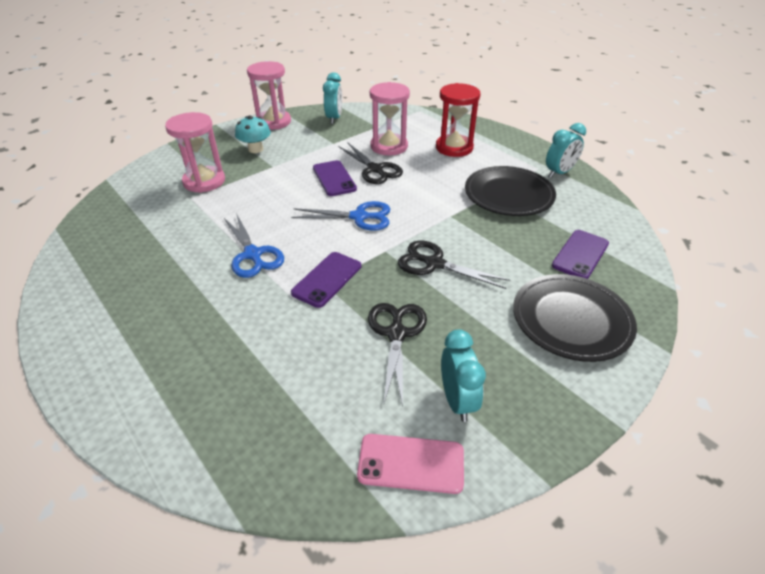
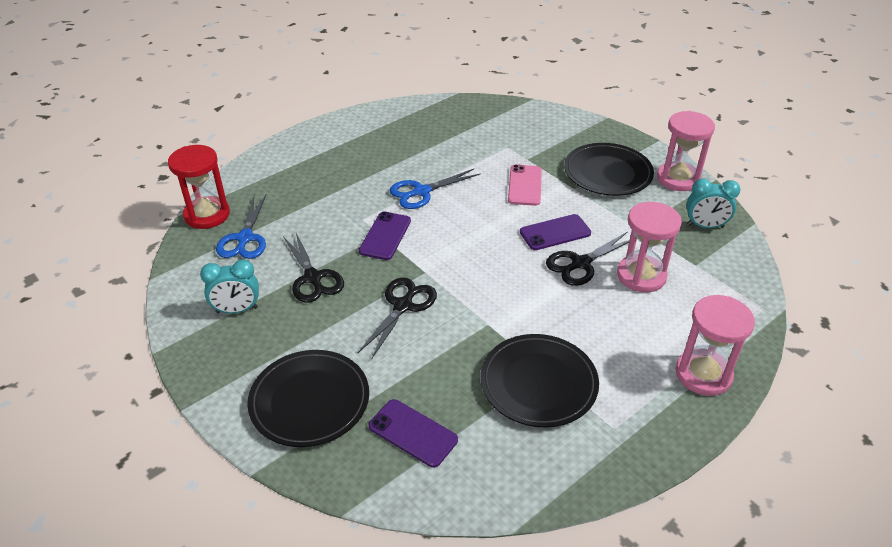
camera: 90 degrees right, 0 degrees up
pink hourglass [165,112,225,193] -> pink hourglass moved to [676,295,755,396]
turquoise mushroom [235,116,271,153] -> black plate [564,143,654,196]
blue scissors [291,201,390,231] -> blue scissors moved to [216,194,267,259]
purple phone [291,252,361,308] -> purple phone turned 75 degrees clockwise [359,211,411,260]
pink phone [357,434,464,494] -> pink phone moved to [508,164,542,206]
black scissors [368,303,427,406] -> black scissors turned 60 degrees clockwise [283,233,344,303]
red hourglass [436,83,480,157] -> red hourglass moved to [168,145,230,229]
turquoise clock [546,123,586,178] -> none

